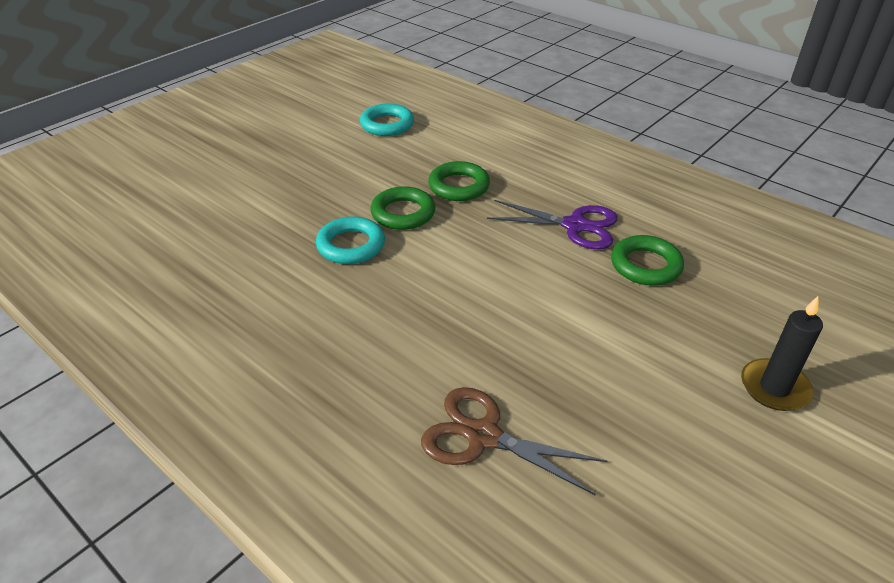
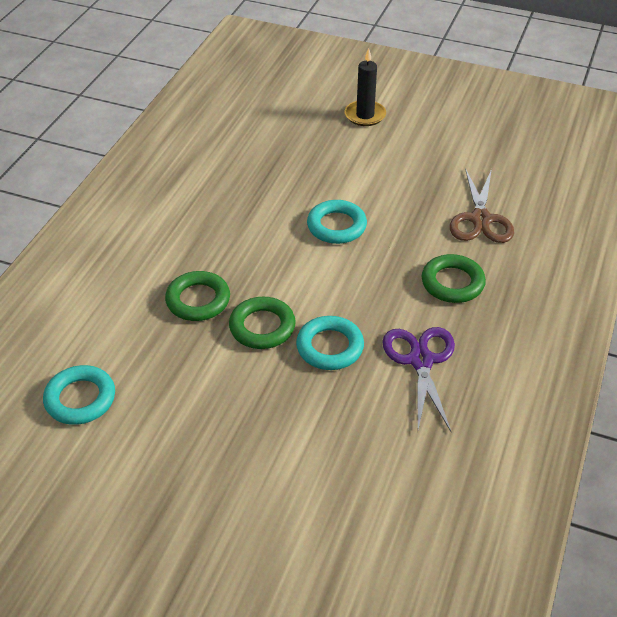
camera: 110 degrees left, 5 degrees up
purple scissors [487,200,618,249] -> purple scissors moved to [382,327,455,432]
green ring [611,235,684,286] -> green ring moved to [422,254,486,303]
none -> turquoise ring [307,200,367,244]

